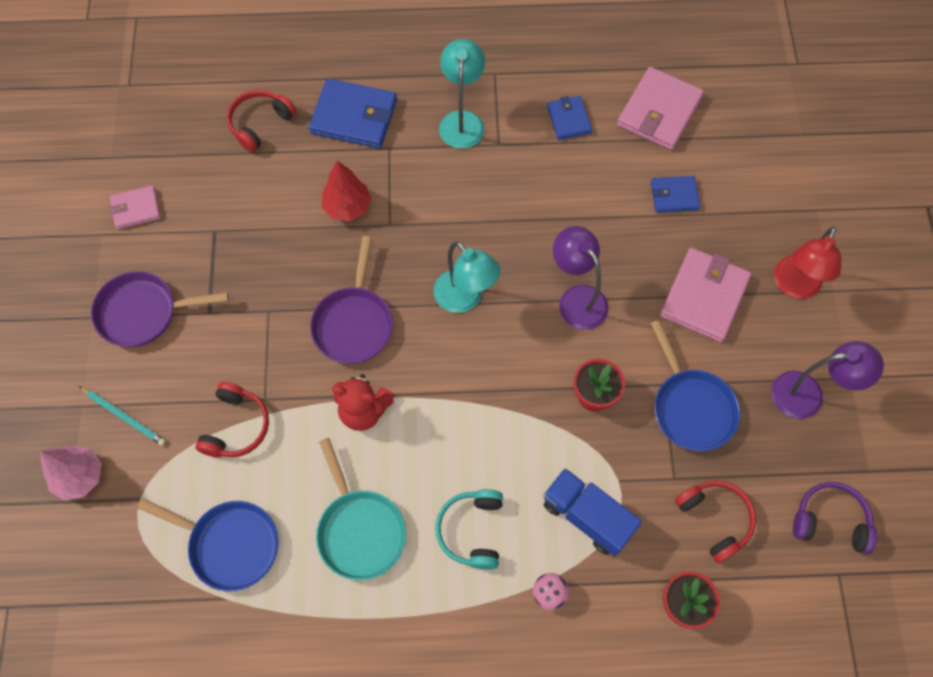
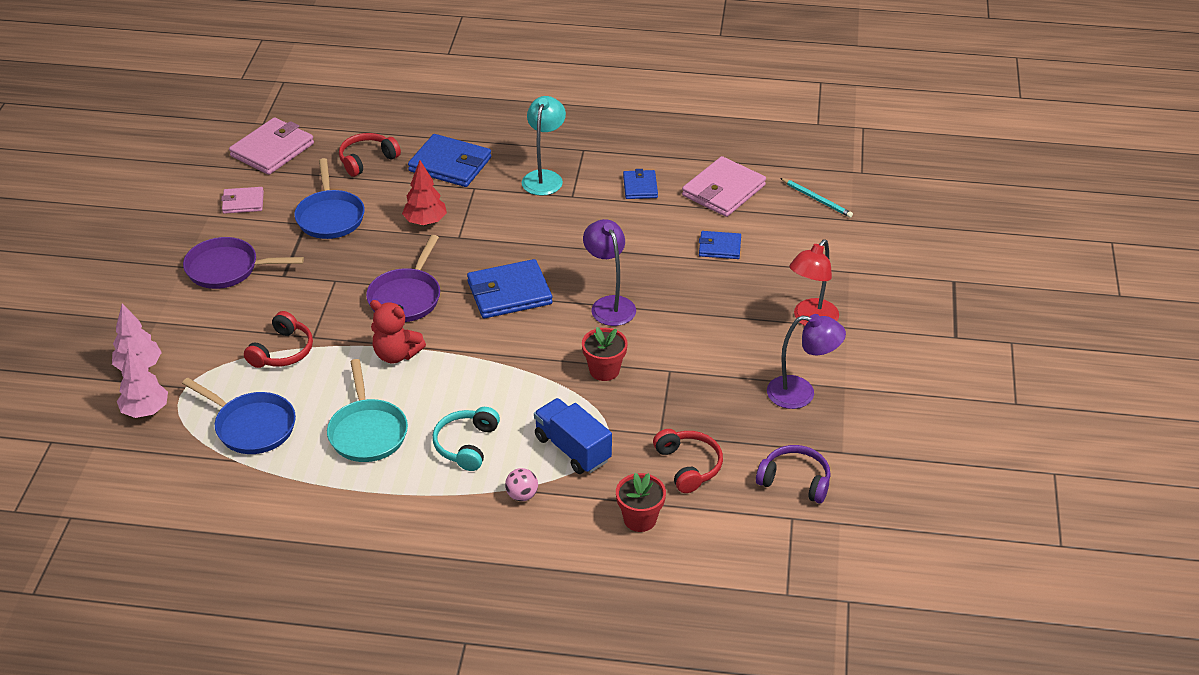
camera: 10 degrees right, 25 degrees down
turquoise pencil [79,386,166,446] -> turquoise pencil moved to [780,178,853,218]
turquoise lamp [434,241,501,313] -> blue wallet [467,259,553,318]
blue pan [651,320,740,451] -> blue pan moved to [294,158,365,239]
pink wallet [660,248,751,342] -> pink wallet moved to [229,117,314,175]
none -> pink tree [117,347,168,418]

